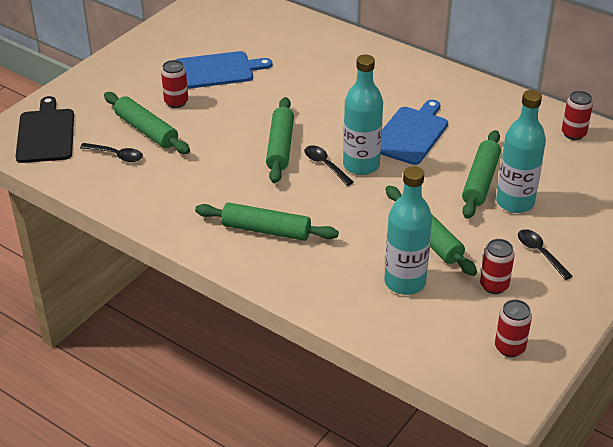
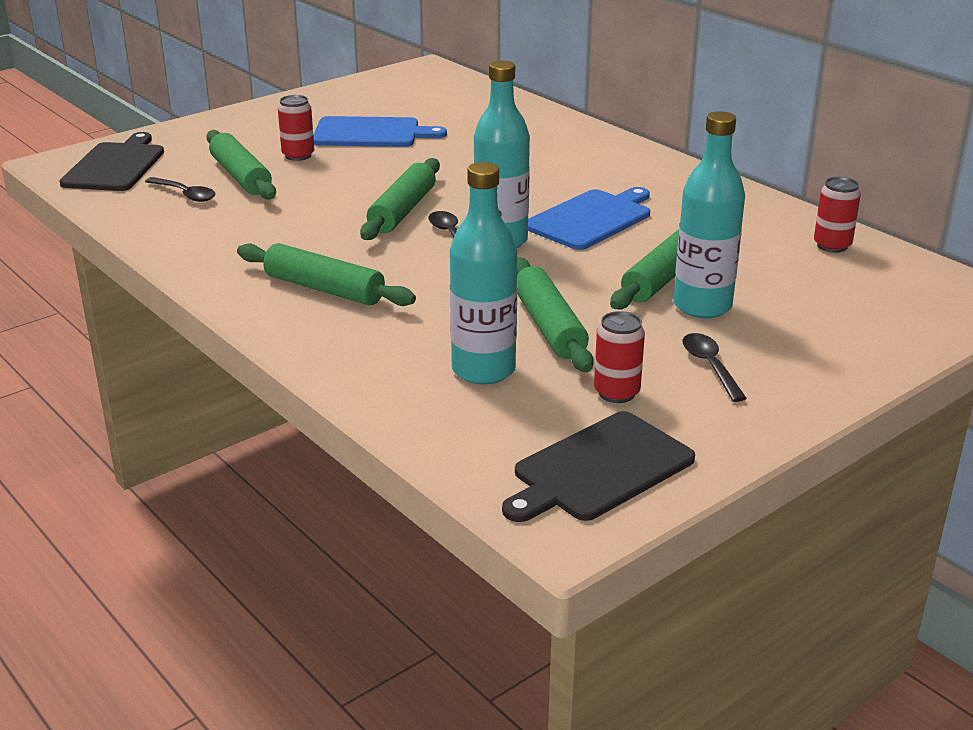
camera: 15 degrees right, 10 degrees down
red can [495,300,532,357] -> black cutting board [502,411,695,522]

